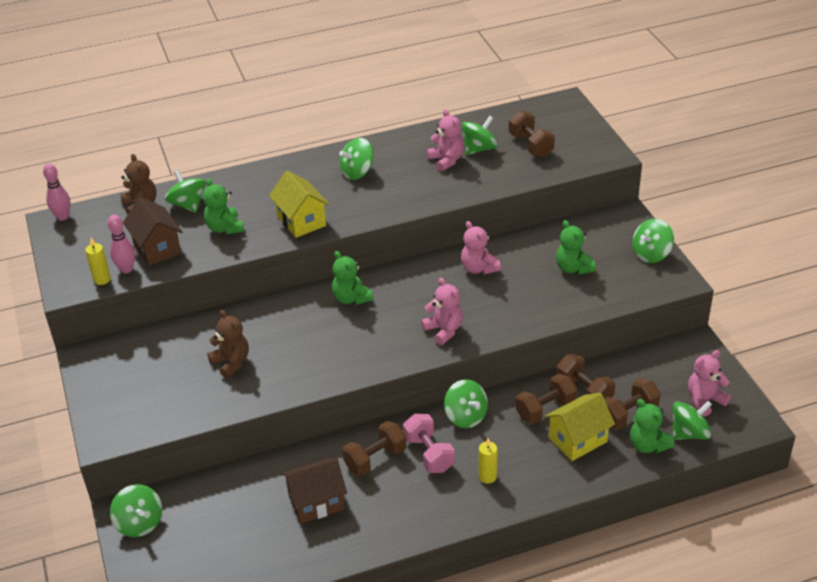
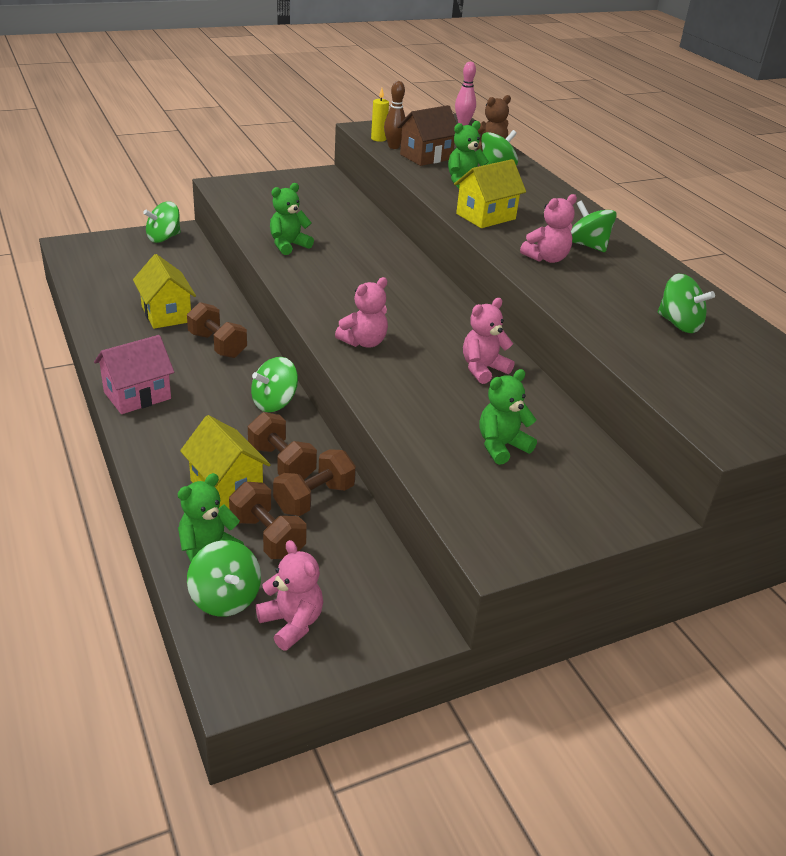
camera: 80 degrees right, 5 degrees down
pink bowling pin [108,215,135,273] -> brown bowling pin [384,81,406,149]
brown teddy bear [207,310,249,378] -> none
brown house [281,457,347,524] -> yellow house [133,254,196,329]
green teddy bear [332,251,373,305] -> green teddy bear moved to [270,183,314,255]
pink dumbbell [403,414,455,473] -> none
pink teddy bear [427,109,464,171] -> pink teddy bear moved to [520,194,577,263]
yellow candle [479,438,497,484] -> none
brown dumbbell [509,110,555,157] -> none
green spinning top [632,219,674,263] -> none
none -> pink house [94,335,174,414]

